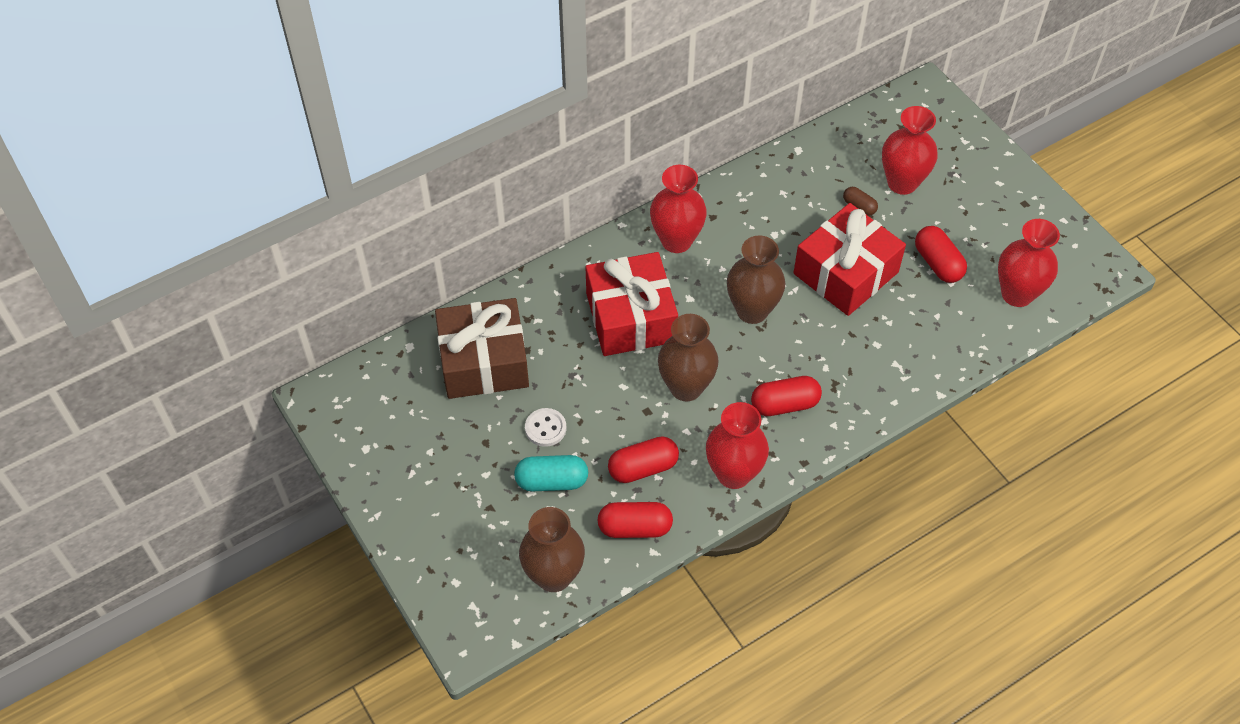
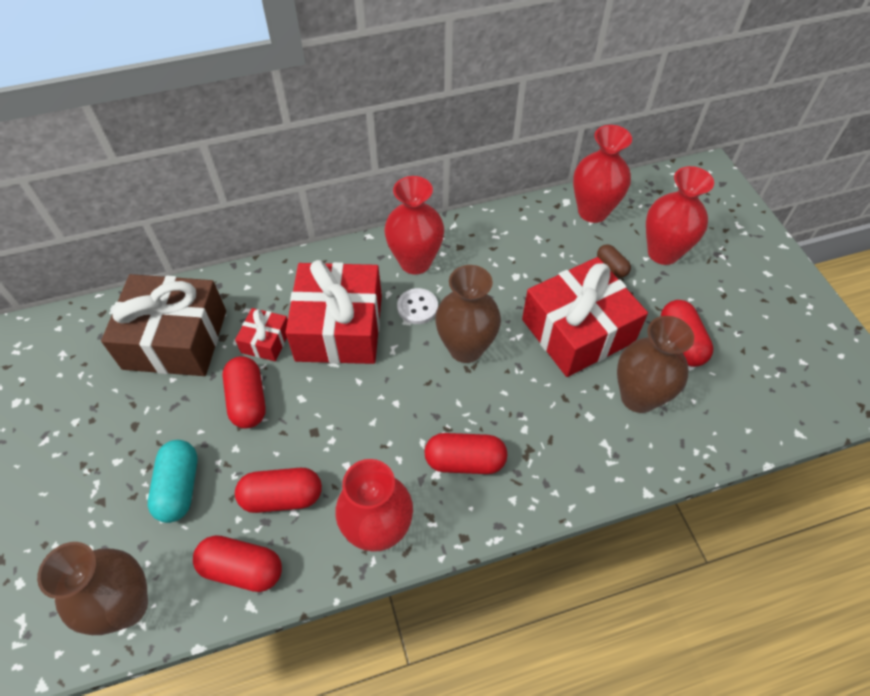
camera: 15 degrees right, 0 degrees up
turquoise capsule [514,455,588,491] -> turquoise capsule turned 75 degrees clockwise [148,440,197,523]
white button [525,408,566,447] -> white button moved to [397,288,438,324]
brown vase [658,314,719,401] -> brown vase moved to [617,316,694,413]
red vase [998,219,1060,307] -> red vase moved to [573,125,632,223]
none -> red capsule [222,356,266,428]
none -> red gift [235,308,288,361]

